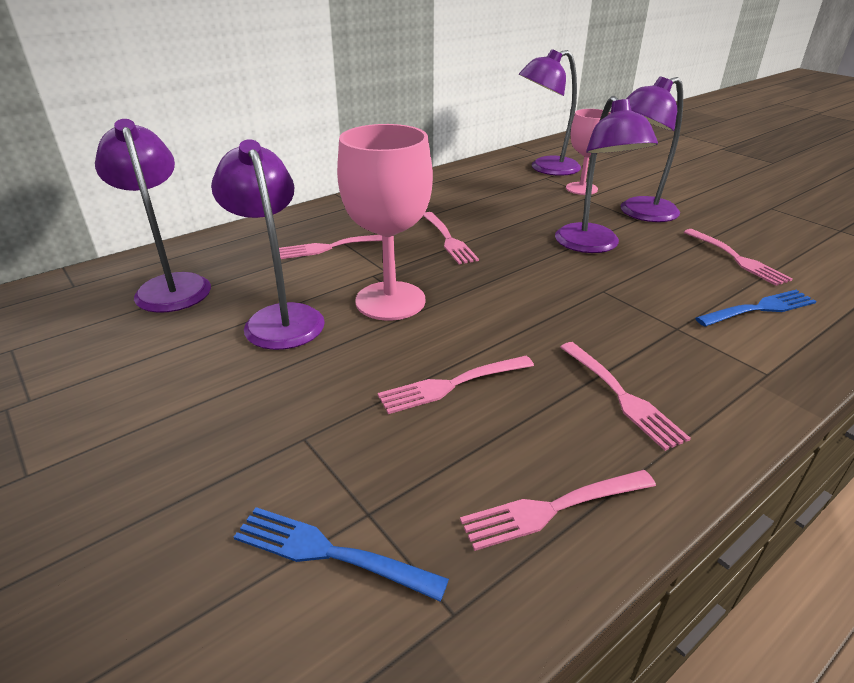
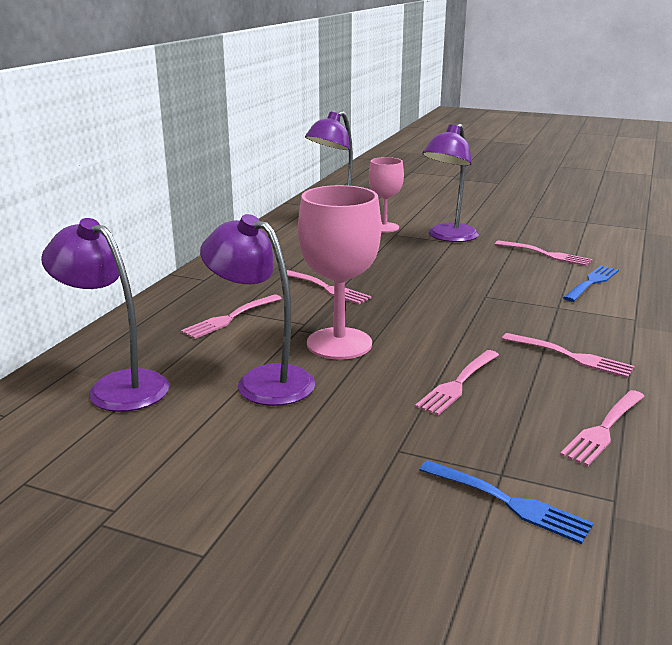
camera: 30 degrees left, 10 degrees down
blue fork [234,507,449,601] -> blue fork turned 135 degrees counterclockwise [419,460,594,544]
purple lamp [555,96,658,253] -> none

